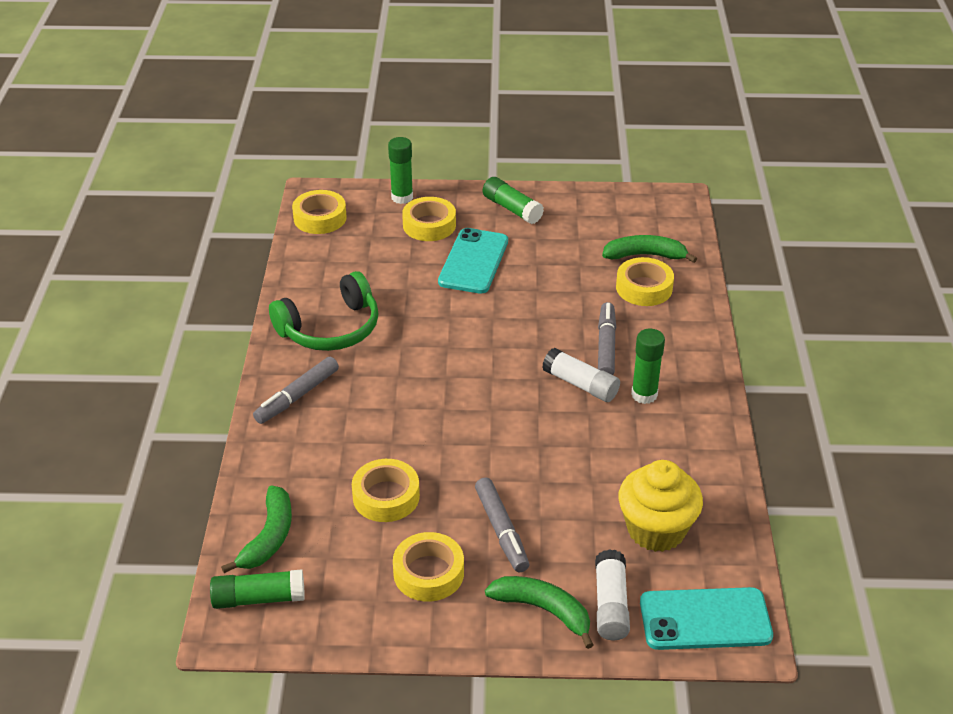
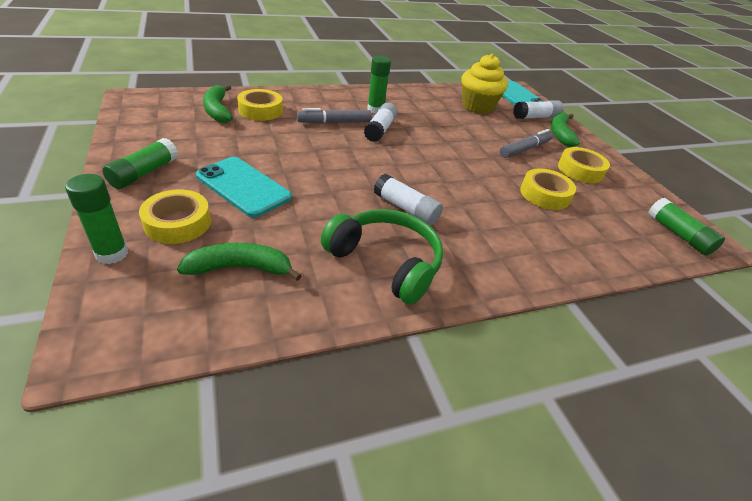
camera: 115 degrees left, 0 degrees up
green banana [221,485,292,573] -> green banana moved to [177,243,302,281]
grey marker [253,356,339,424] -> none
yellow tape [292,190,347,234] -> none
turquoise phone [438,228,508,294] -> turquoise phone turned 45 degrees clockwise [196,157,292,218]
none -> white glue stick [374,174,443,225]

